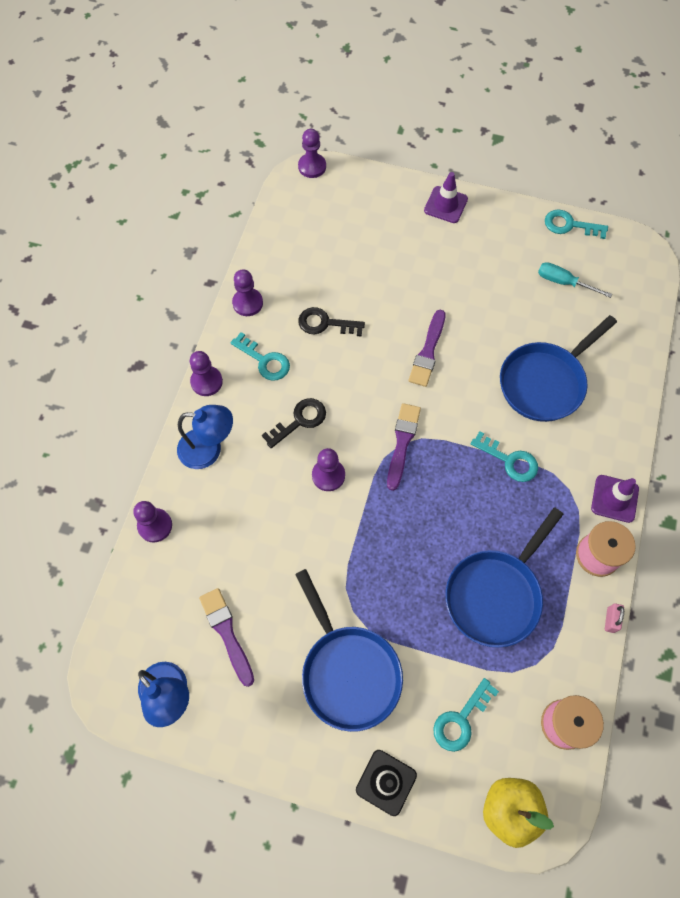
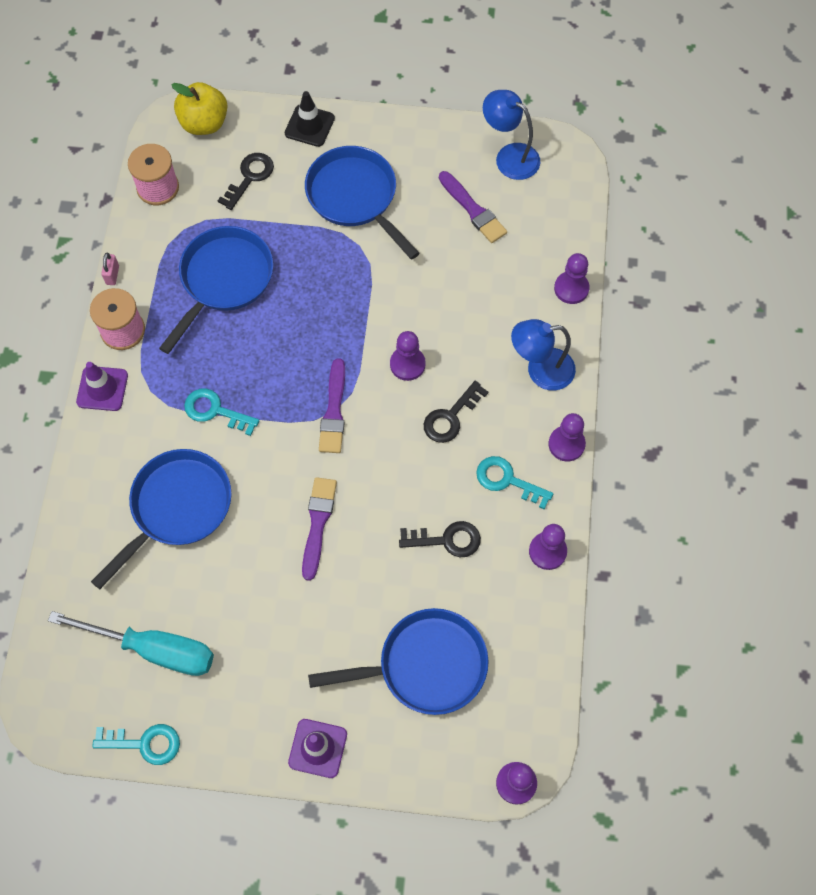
camera: 170 degrees right, 0 degrees up
turquoise key [433,678,499,752] -> black key [218,153,274,210]
turquoise screwdriver [538,262,612,298] -> turquoise screwdriver [48,611,214,676], size x1.74
none -> blue pan [308,608,489,715]

